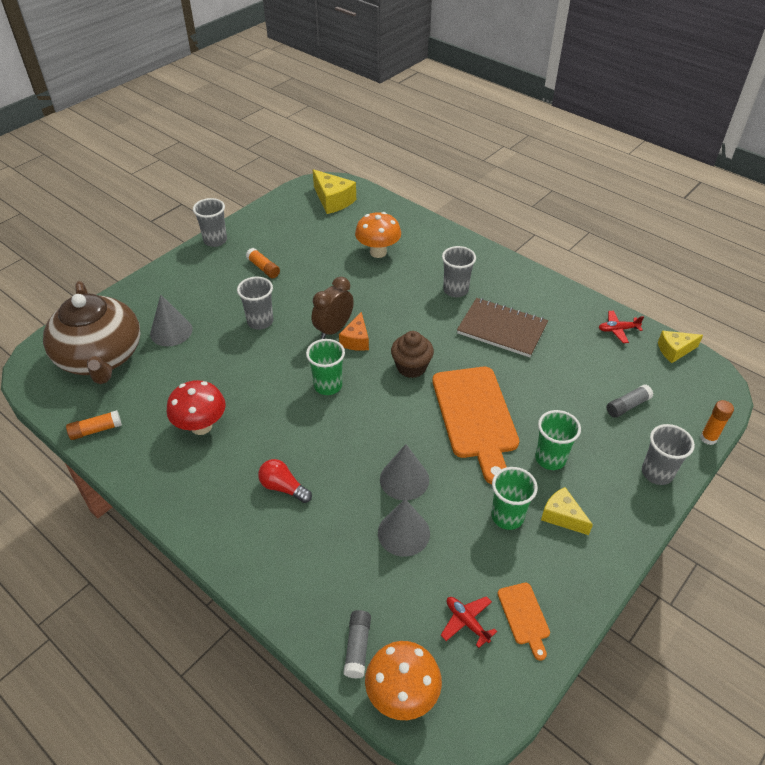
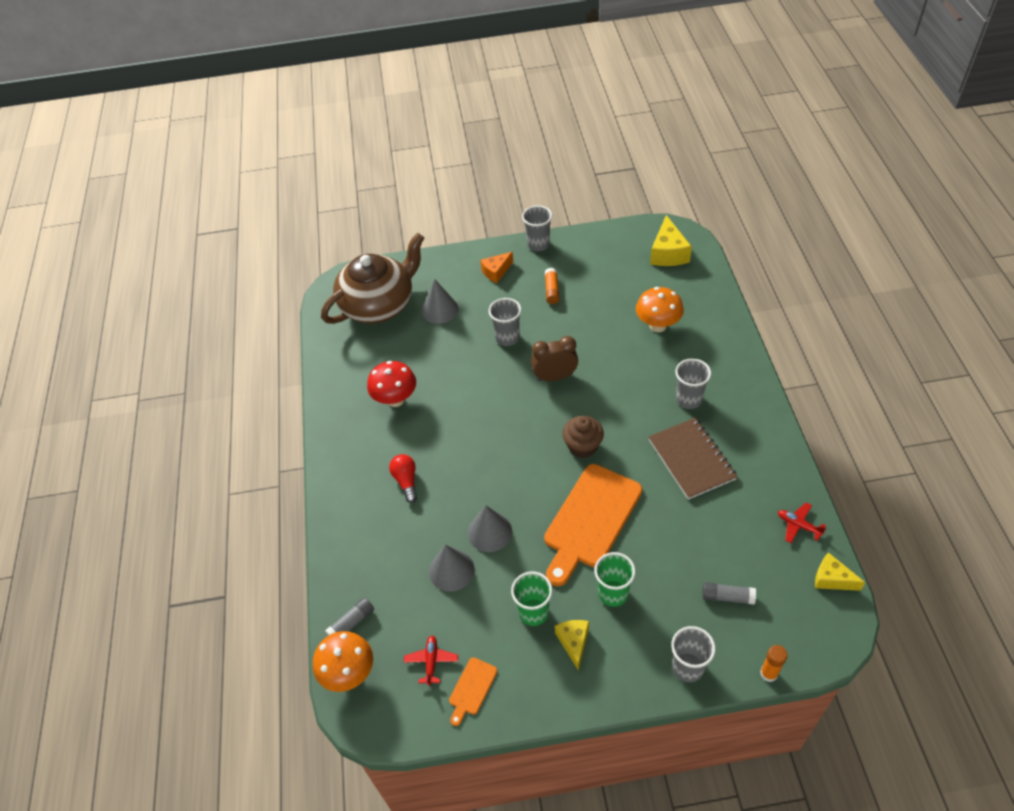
camera: 45 degrees right, 5 degrees up
brown teapot [43,281,140,384] -> brown teapot turned 150 degrees counterclockwise [321,233,425,324]
orange glue stick [66,410,122,440] -> none
green cup [306,339,345,395] -> none
orange cheese [339,312,369,351] -> orange cheese moved to [480,252,513,283]

